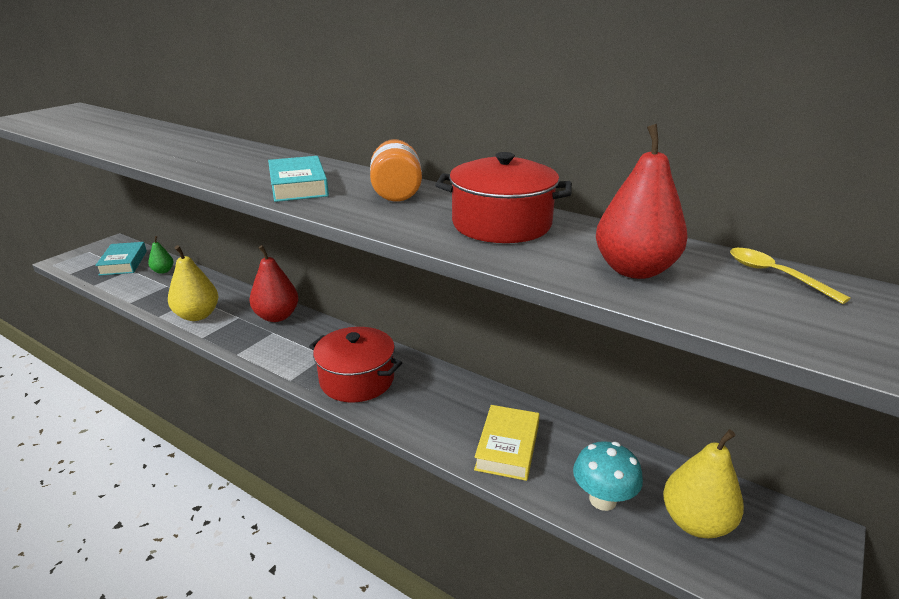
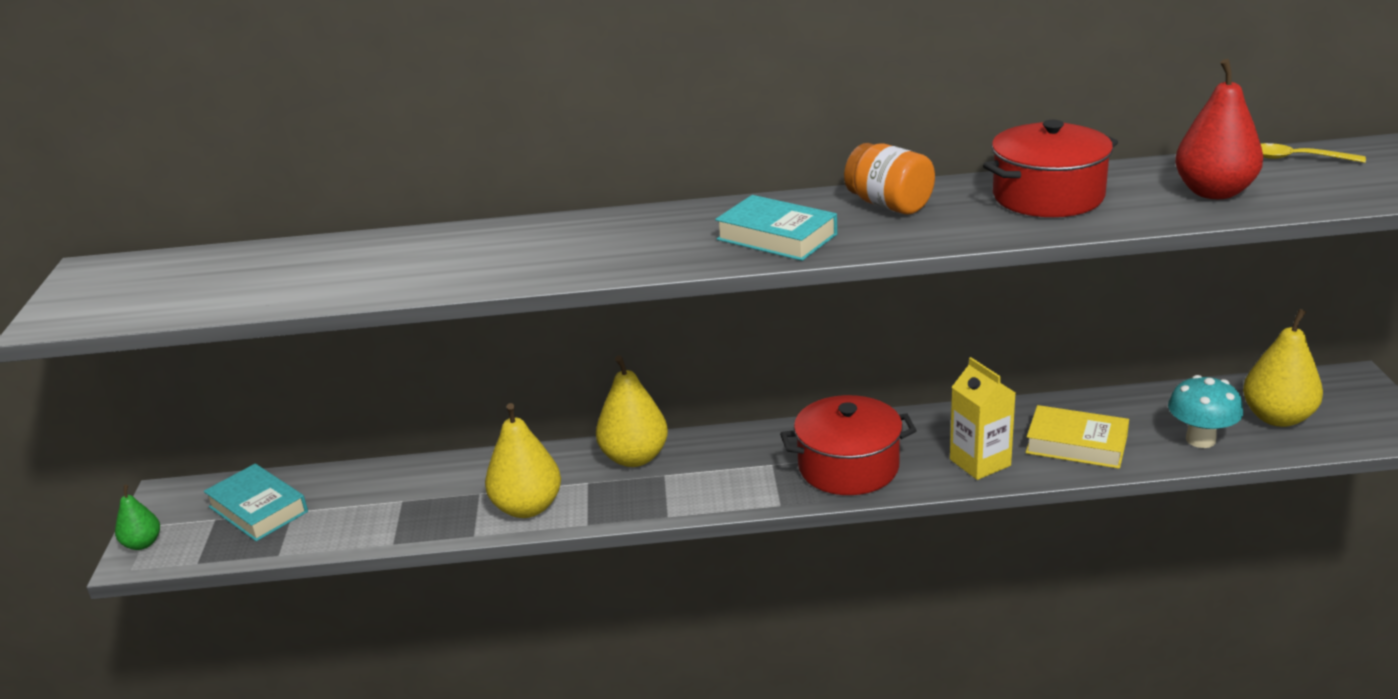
camera: 35 degrees left, 0 degrees up
green pear [148,236,174,274] -> green pear moved to [115,485,160,550]
red pear [249,245,298,322] -> yellow pear [596,355,668,467]
yellow book [474,405,540,481] -> yellow book turned 45 degrees counterclockwise [1025,405,1129,469]
none -> yellow carton [950,357,1016,480]

